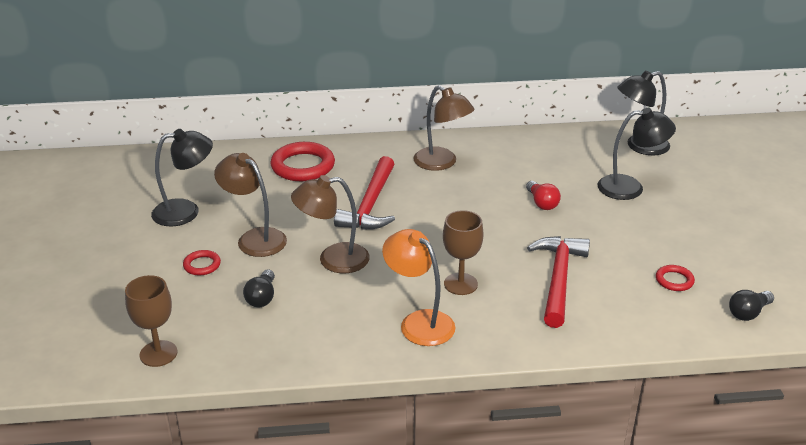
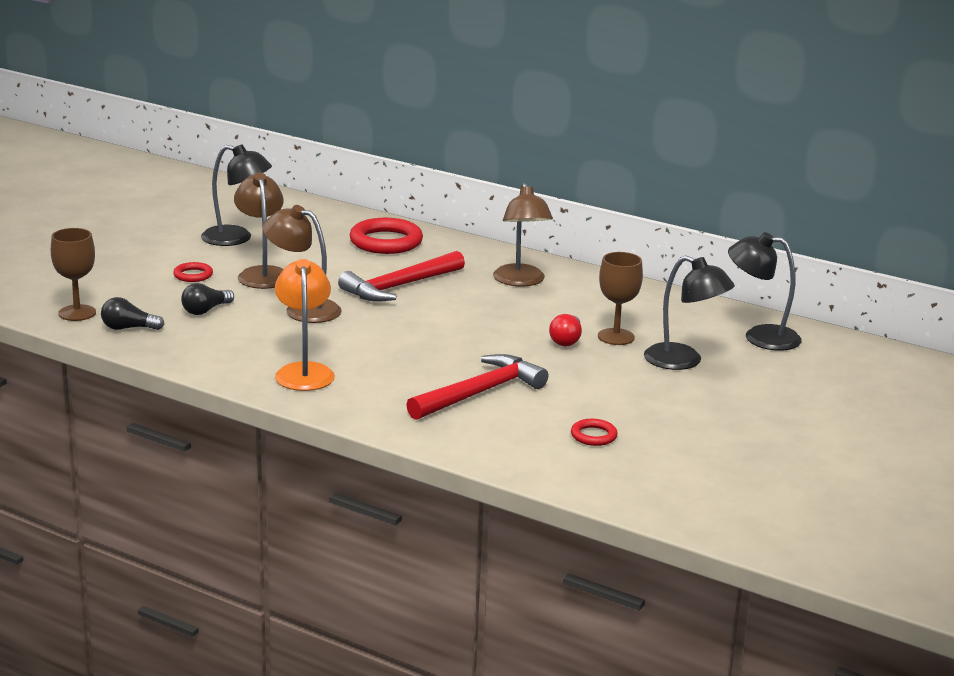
camera: 35 degrees right, 10 degrees down
brown goblet [443,210,483,295] -> brown goblet moved to [598,252,643,345]
black light bulb [729,290,774,321] -> black light bulb moved to [101,297,164,330]

